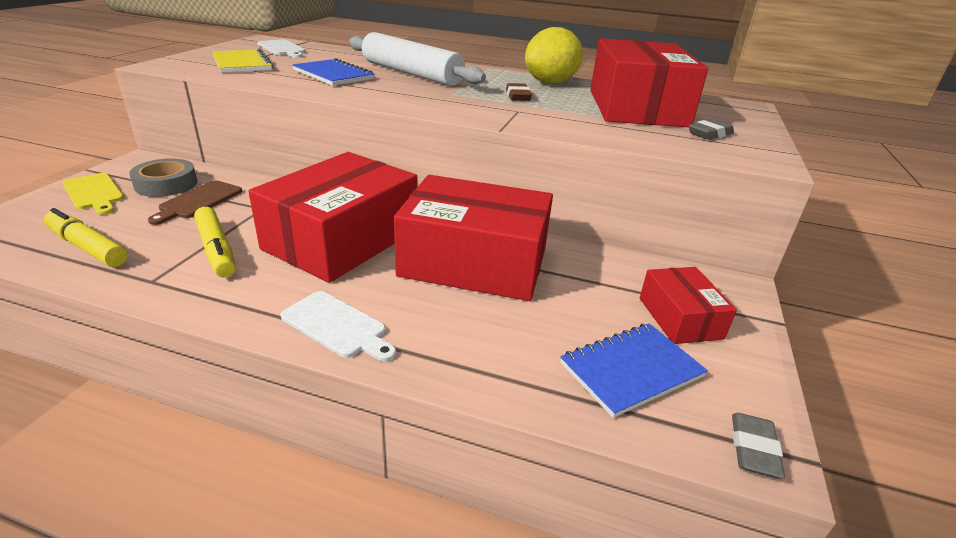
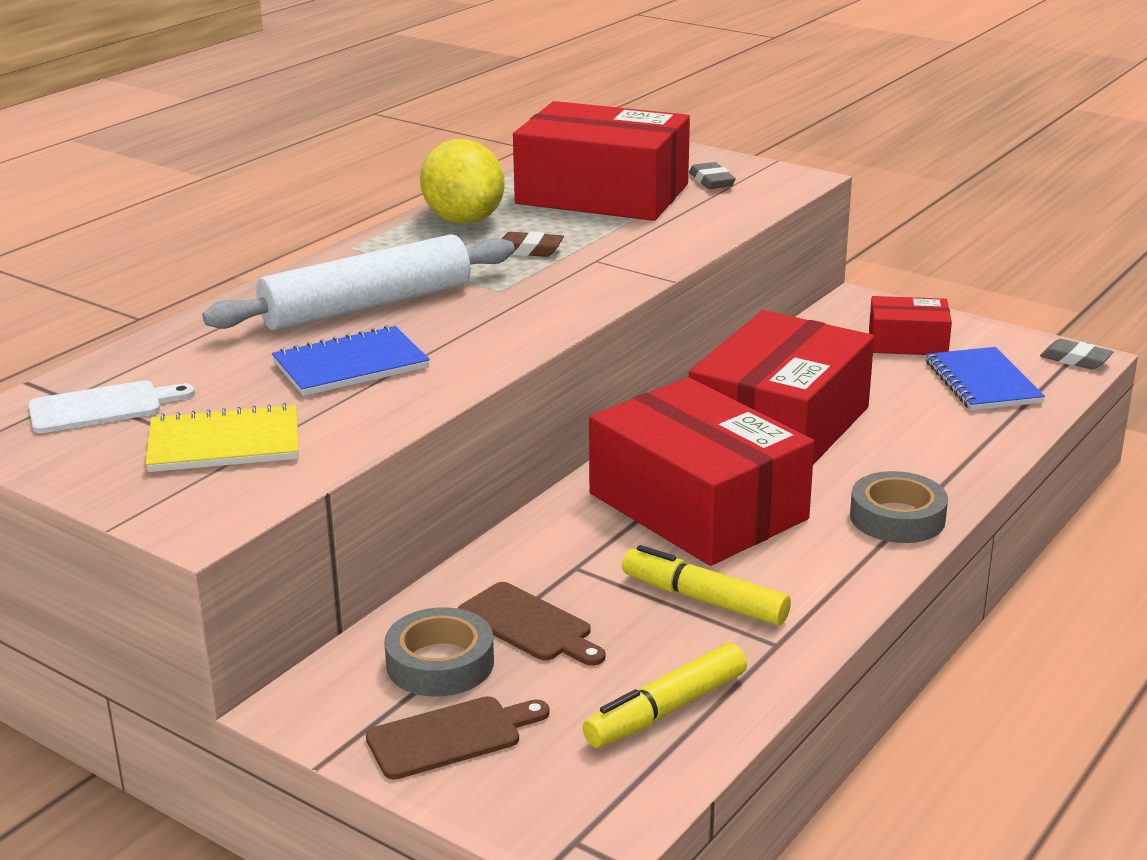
camera: 70 degrees left, 5 degrees down
yellow cutting board [63,173,124,215] -> brown cutting board [366,696,550,780]
yellow marker [194,207,236,278] -> yellow marker turned 135 degrees counterclockwise [622,545,791,625]
white cutting board [280,291,396,362] -> grey tape [850,471,948,543]

